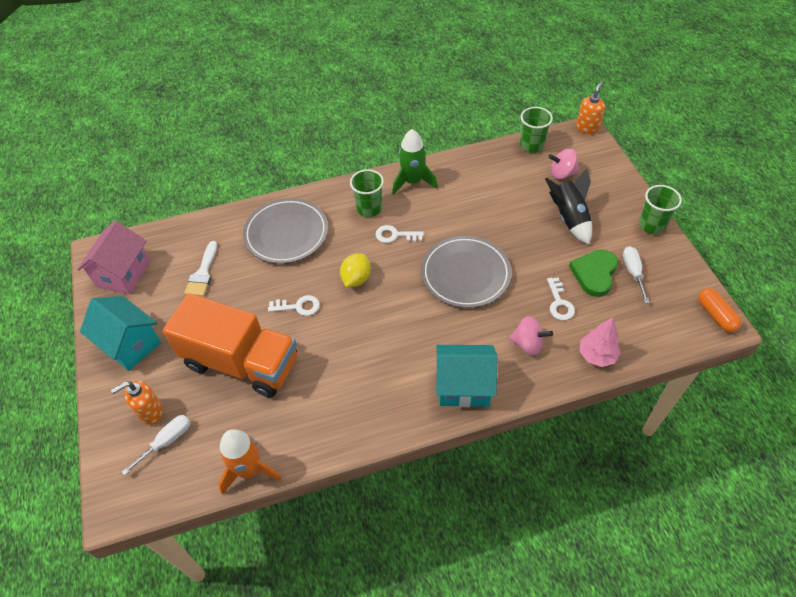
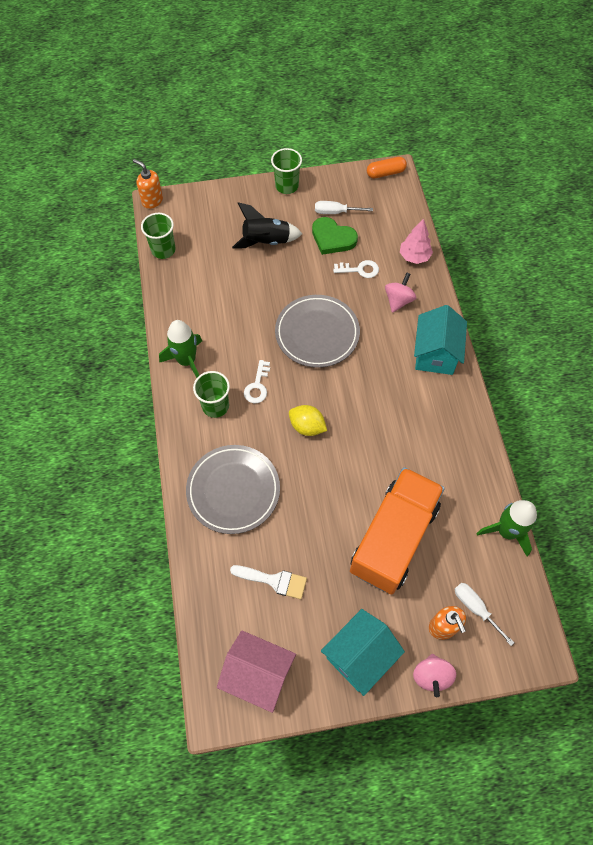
camera: 85 degrees left, 10 degrees up
orange rocket [218,429,282,495] -> green rocket [477,500,537,556]
white key [268,295,320,316] -> none
pink spinning top [548,149,579,179] -> pink spinning top moved to [413,654,456,697]

